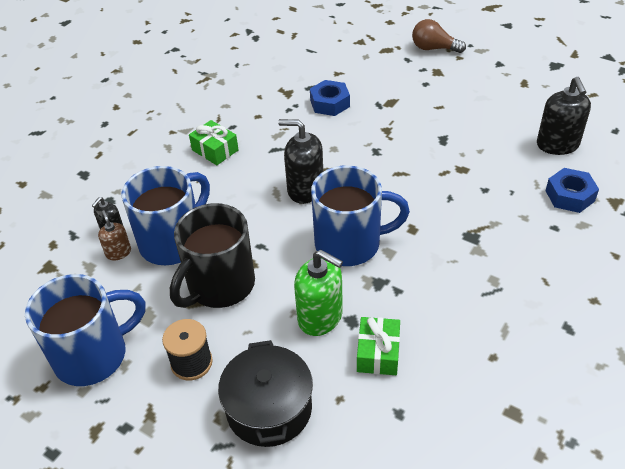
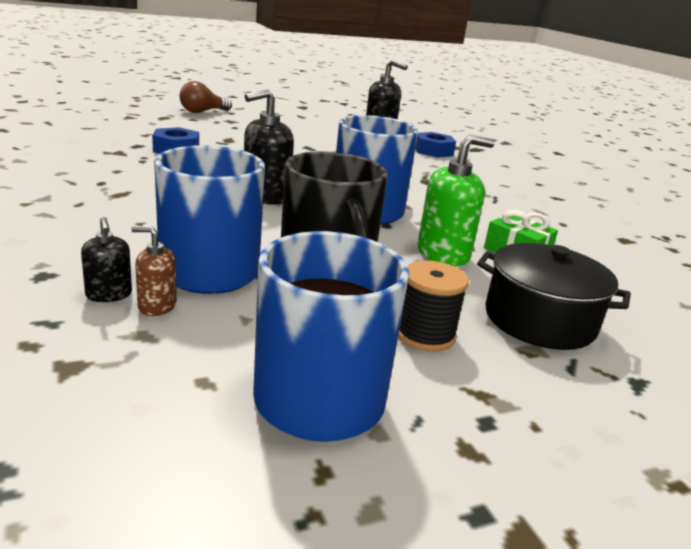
camera: 60 degrees left, 20 degrees down
green gift [189,120,239,165] -> none

